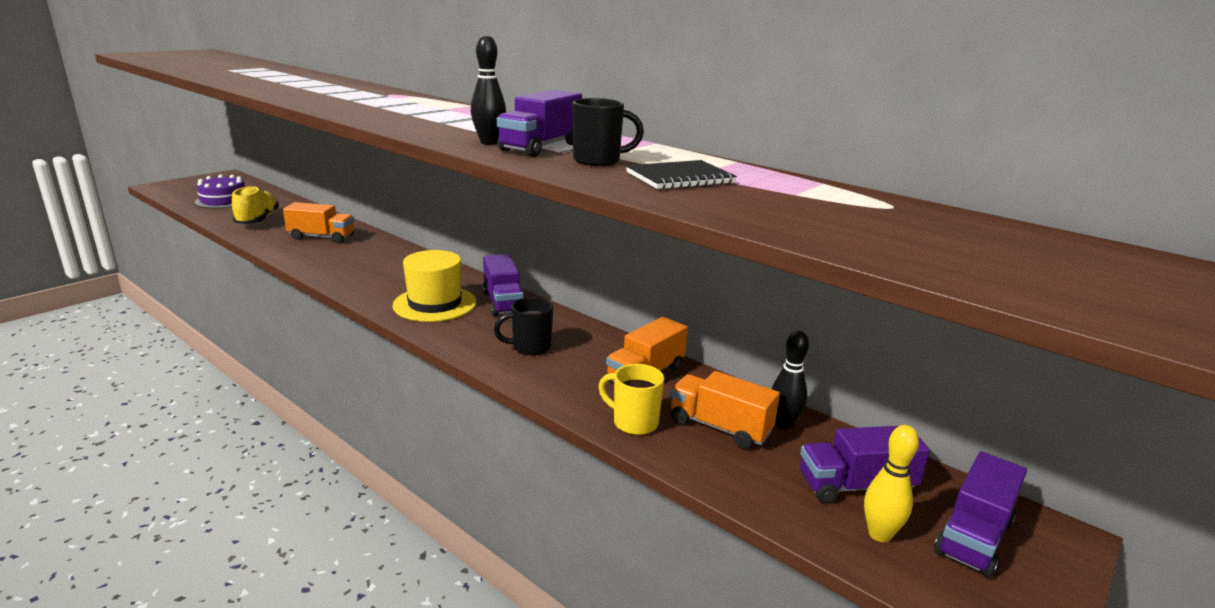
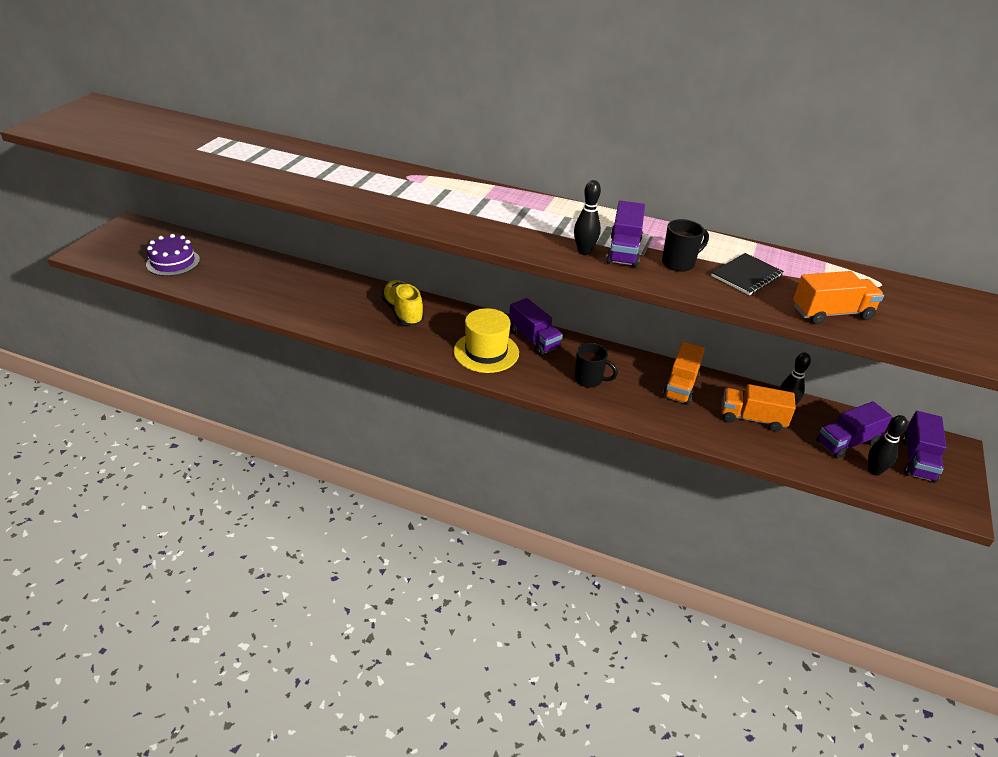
camera: 20 degrees left, 15 degrees up
yellow shoe [232,186,279,224] -> yellow shoe moved to [382,280,424,325]
orange truck [283,202,354,243] -> orange truck moved to [793,271,884,324]
black mug [494,297,553,356] -> black mug turned 120 degrees counterclockwise [574,343,618,388]
yellow mug [598,364,664,435] -> none
yellow bowling pin [864,425,919,542] -> black bowling pin [868,415,908,476]

